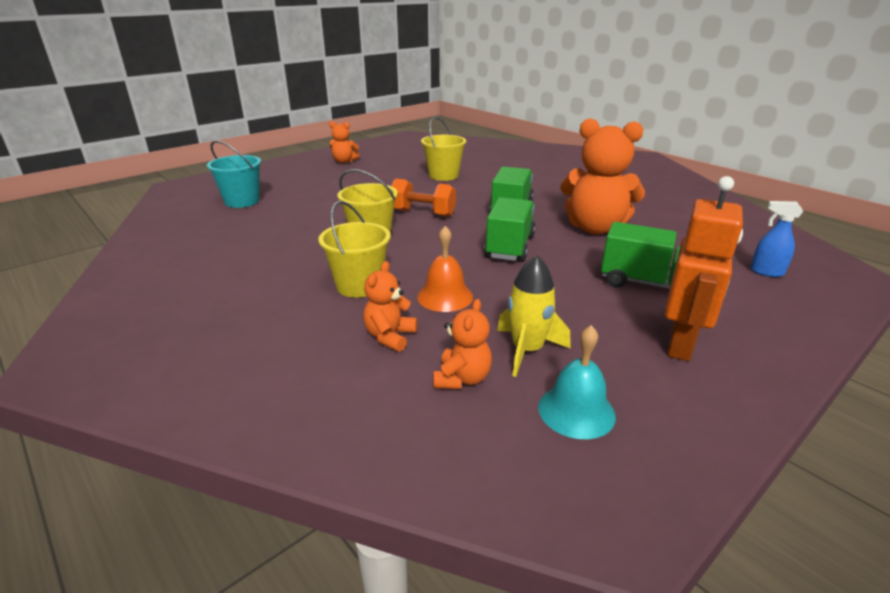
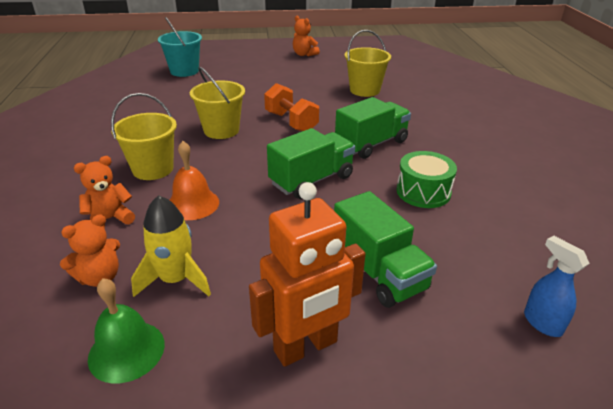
camera: 35 degrees right, 5 degrees up
turquoise bell [538,325,616,439] -> green bell [88,278,165,384]
orange teddy bear [560,118,645,235] -> green drum [397,151,457,208]

